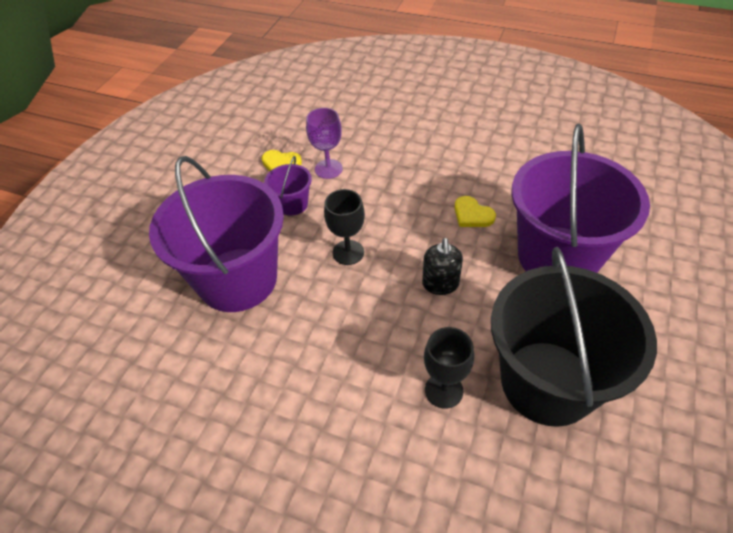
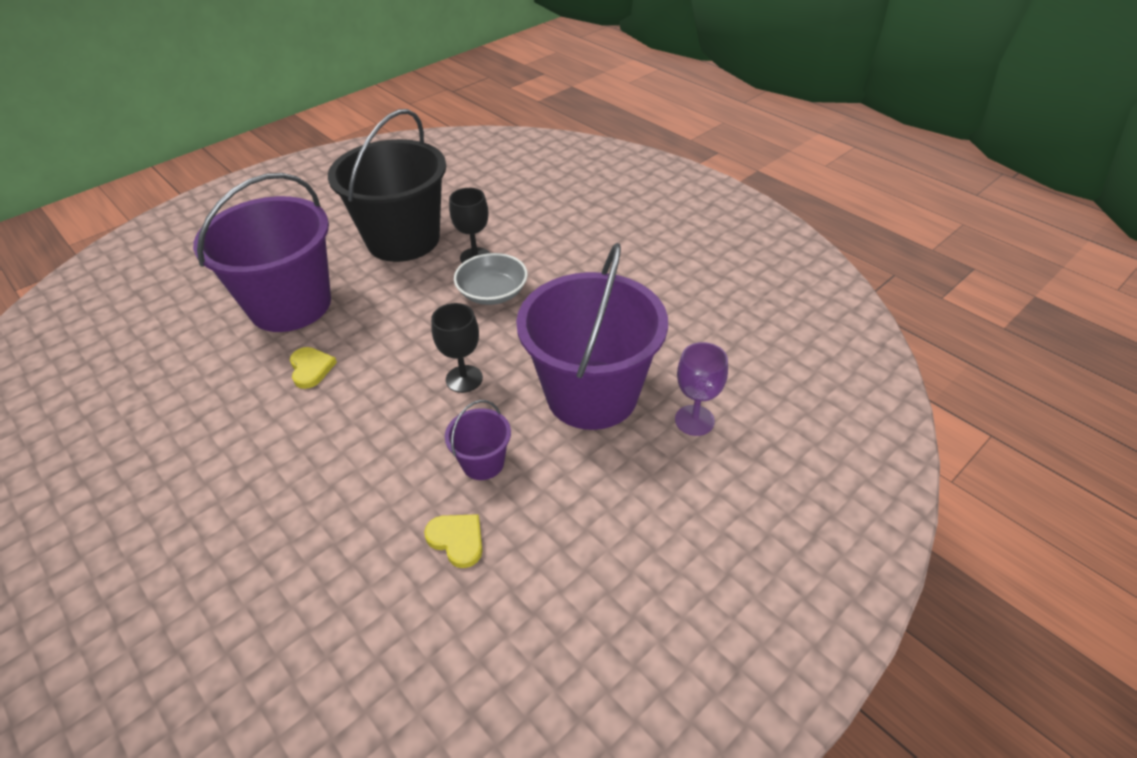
camera: 155 degrees left, 5 degrees down
purple goblet [306,108,343,179] -> purple goblet moved to [675,342,728,436]
black soap dispenser [422,238,463,295] -> none
none -> grey bowl [454,253,528,305]

